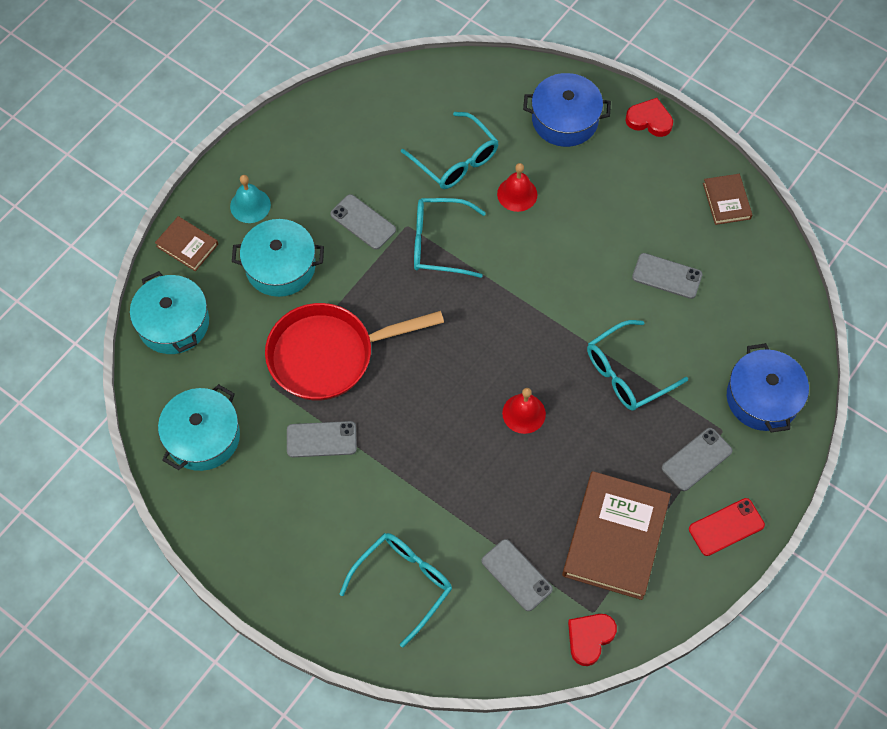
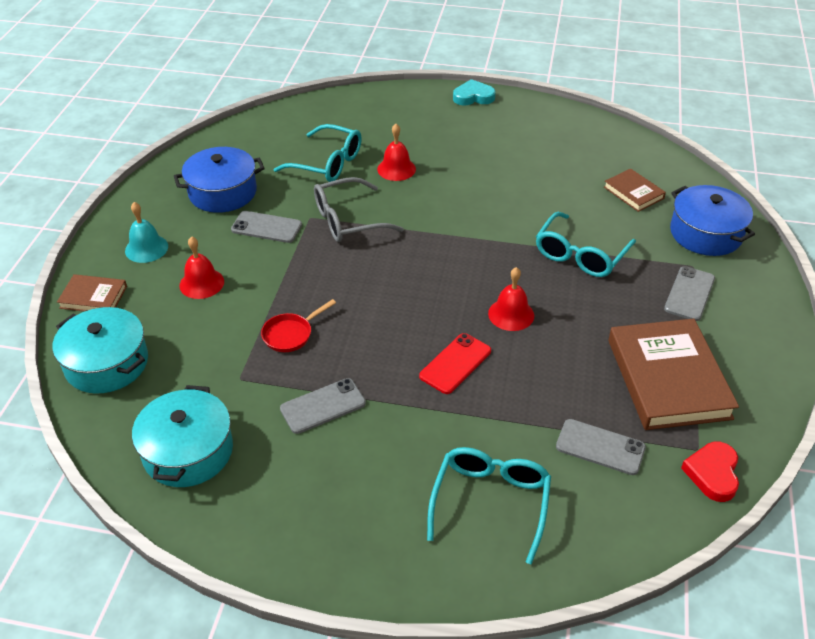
camera: 25 degrees left, 20 degrees down
turquoise pot [232,219,324,297] -> red bell [179,236,224,299]
red pan [265,303,444,400] -> red pan [261,299,336,352], size x0.43
turquoise glasses [414,198,486,278] -> grey glasses [314,177,404,242]
blue pot [523,73,611,147] -> blue pot moved to [174,147,265,213]
red heart [625,98,673,137] -> turquoise heart [453,79,496,106]
grey phone [632,253,702,299] -> none
red phone [689,498,765,556] -> red phone moved to [419,333,491,394]
brown book [703,174,752,225] -> brown book moved to [604,168,666,212]

